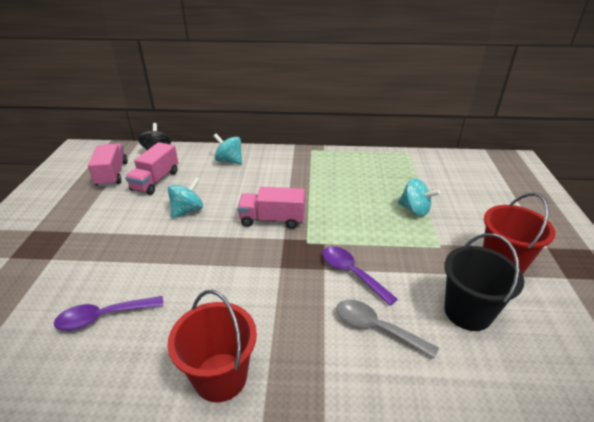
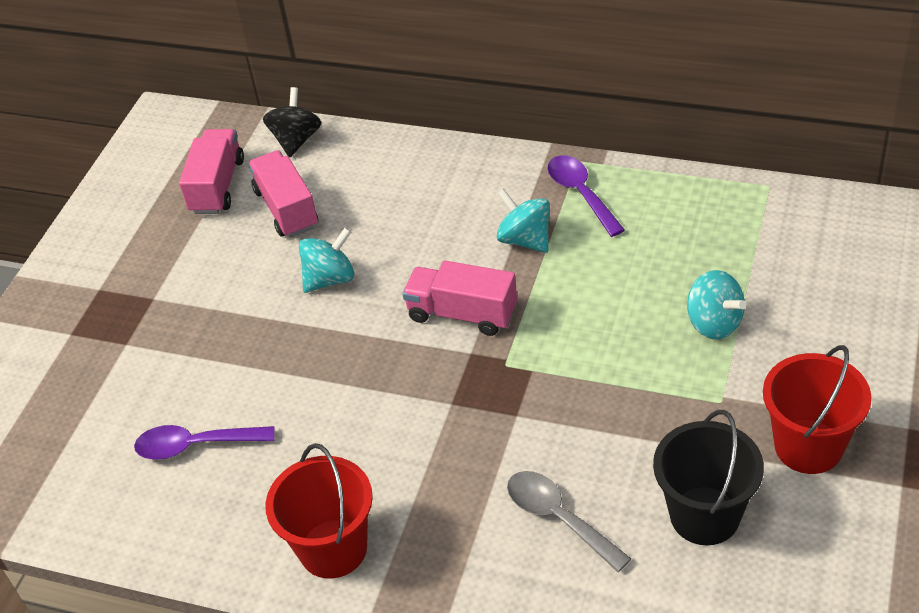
camera: 20 degrees right, 10 degrees up
pink truck [125,142,178,195] -> pink truck turned 120 degrees clockwise [248,150,318,237]
turquoise spinning top [213,134,242,164] -> turquoise spinning top moved to [496,188,550,253]
purple spoon [322,246,398,306] -> purple spoon moved to [547,155,625,237]

